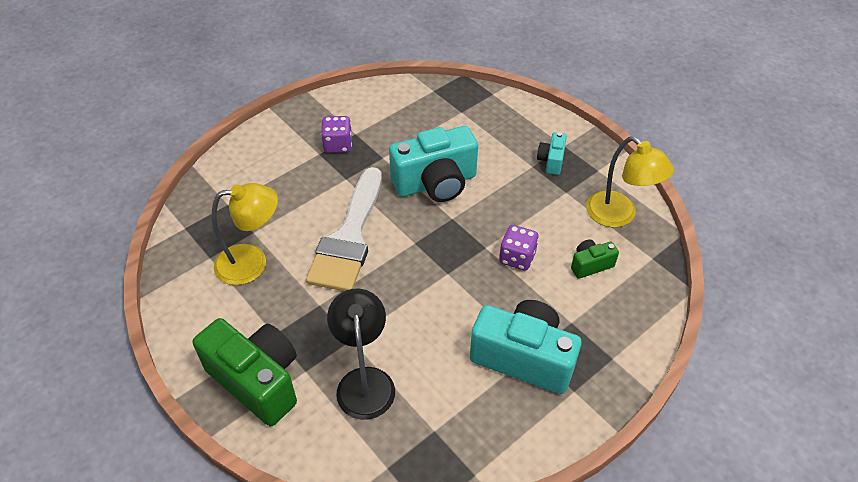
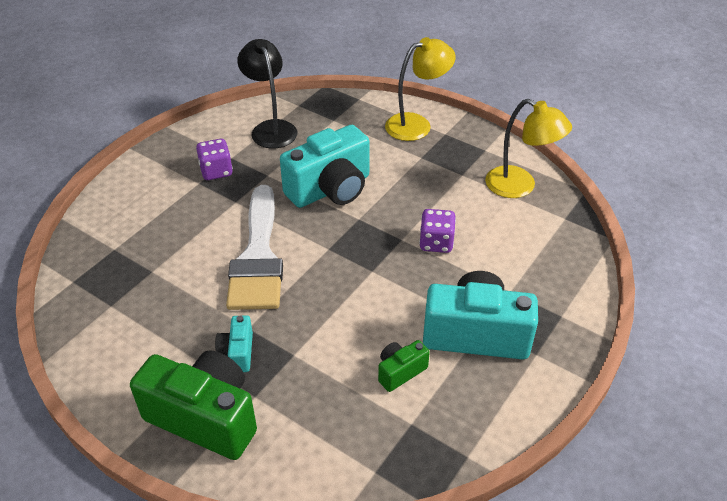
camera: 15 degrees left, 5 degrees down
yellow lamp [212,183,278,285] -> yellow lamp moved to [385,37,456,141]
black lamp [327,289,395,420] -> black lamp moved to [237,39,298,148]
turquoise camera [537,132,567,175] -> turquoise camera moved to [215,315,253,372]
green camera [571,239,619,279] -> green camera moved to [378,340,430,392]

